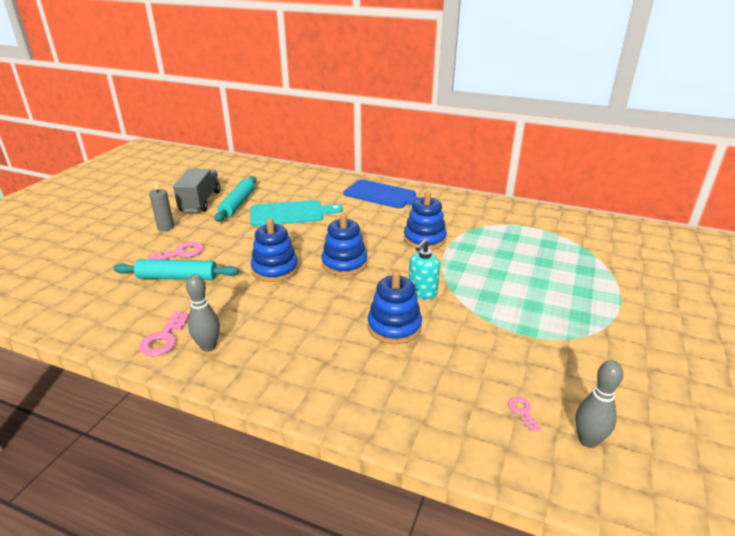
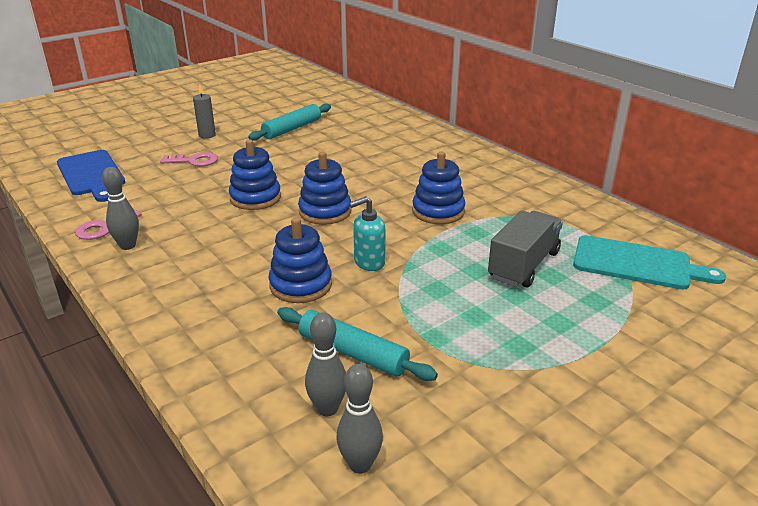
camera: 30 degrees right, 0 degrees up
turquoise rolling pin [113,259,238,280] -> turquoise rolling pin moved to [277,307,438,381]
grey truck [173,168,220,212] -> grey truck moved to [488,210,563,287]
turquoise cutting board [250,200,343,226] -> turquoise cutting board moved to [573,235,726,290]
blue cutting board [343,179,418,208] -> blue cutting board moved to [57,150,125,202]
pink key [508,397,541,431] -> grey bowling pin [305,312,346,417]

